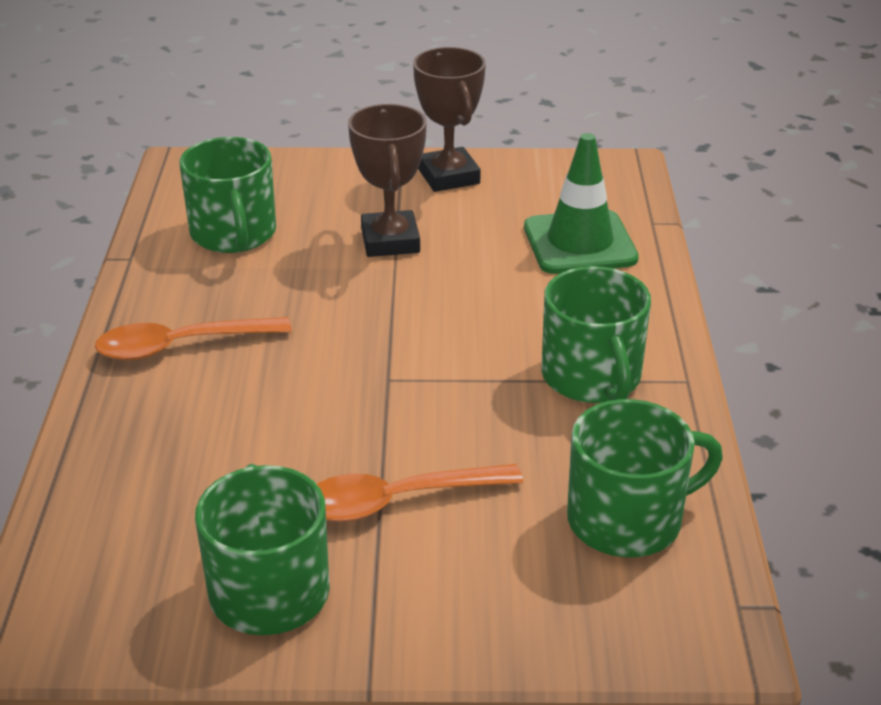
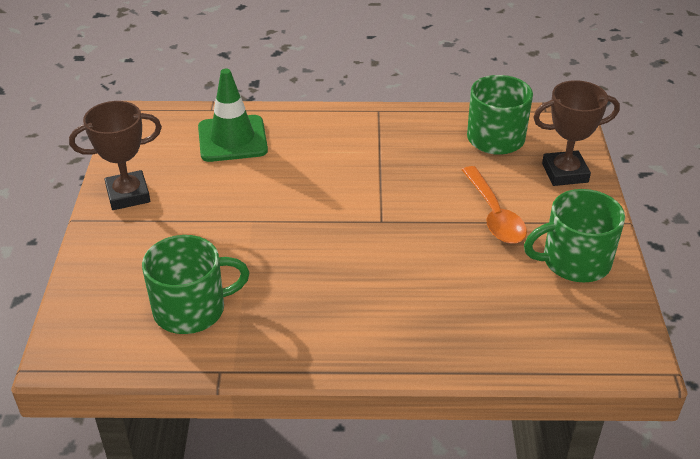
camera: 90 degrees left, 5 degrees up
orange spoon [95,317,292,360] -> none
brown trophy [348,104,427,257] -> brown trophy moved to [533,80,620,186]
green mug [541,266,651,403] -> none

